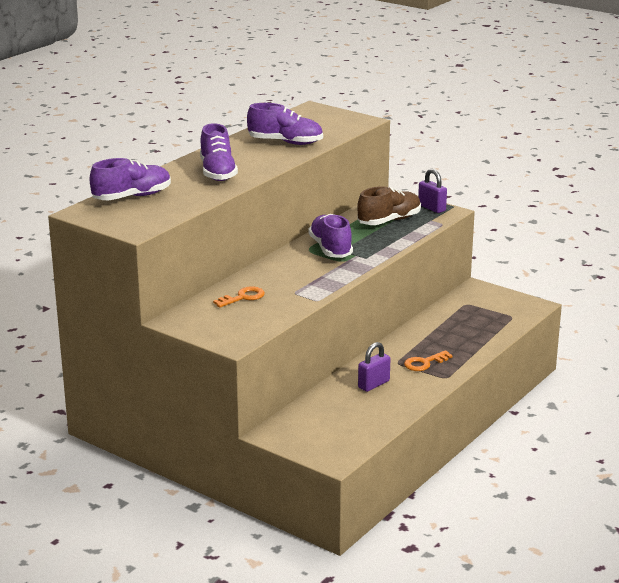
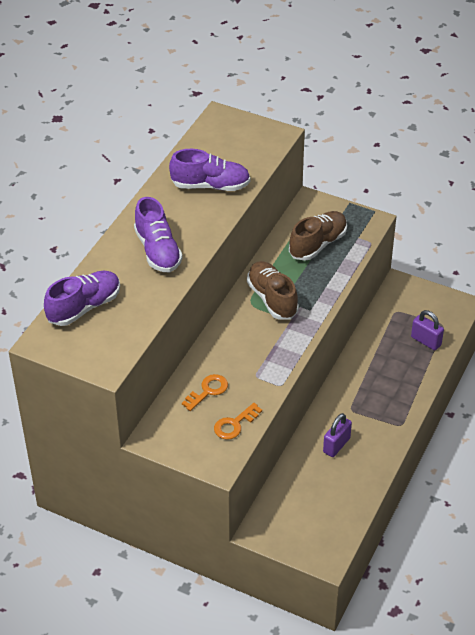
camera: 10 degrees left, 20 degrees up
purple shoe [309,214,353,258] -> brown shoe [247,261,299,320]
orange key [404,350,453,371] -> orange key moved to [214,403,262,440]
purple padlock [418,169,447,213] -> purple padlock moved to [411,310,444,351]

